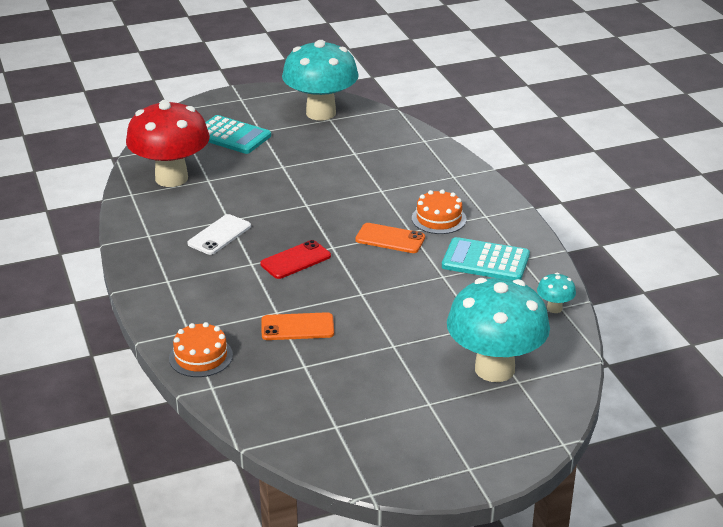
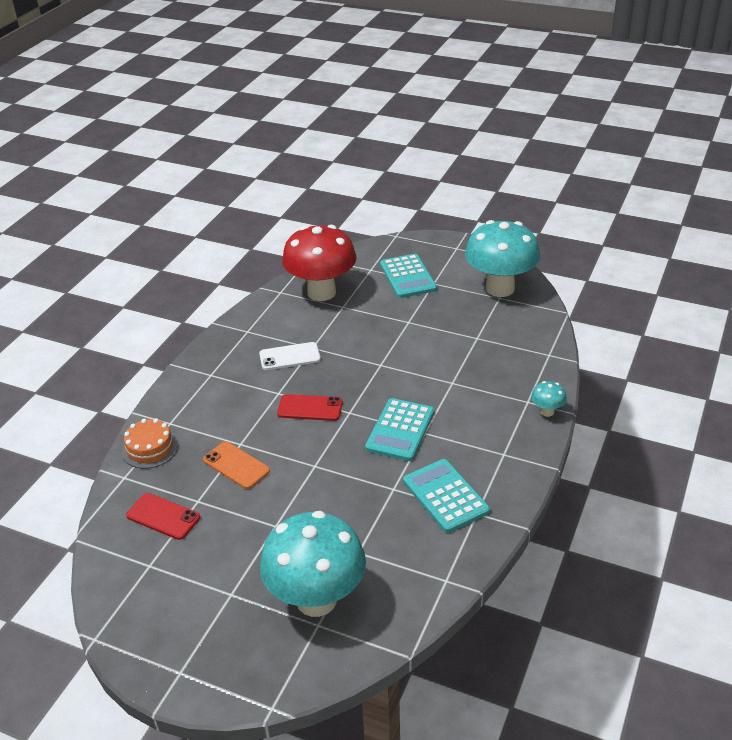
camera: 45 degrees right, 5 degrees up
orange phone [355,223,425,253] -> turquoise calculator [365,398,434,461]
orange cake [412,189,467,234] -> none
turquoise mushroom [537,273,576,313] -> turquoise mushroom moved to [531,381,567,417]
none -> red phone [126,493,200,540]

